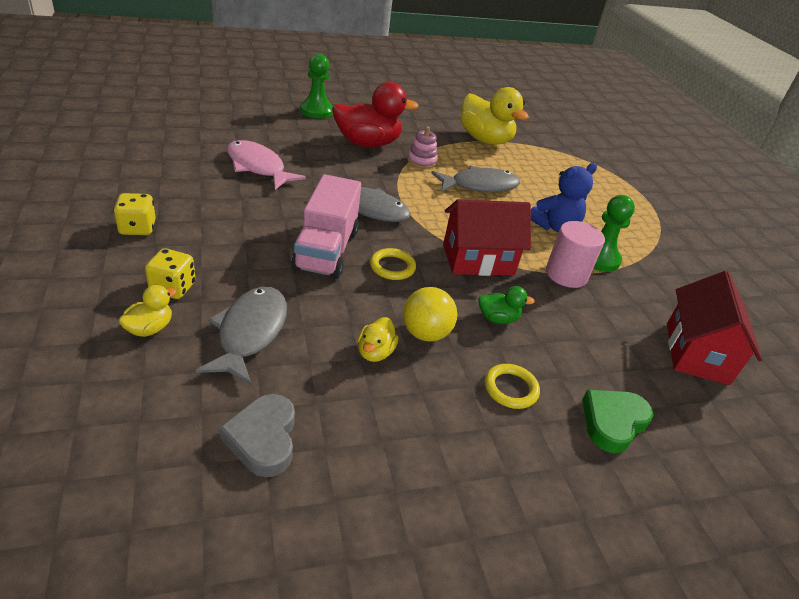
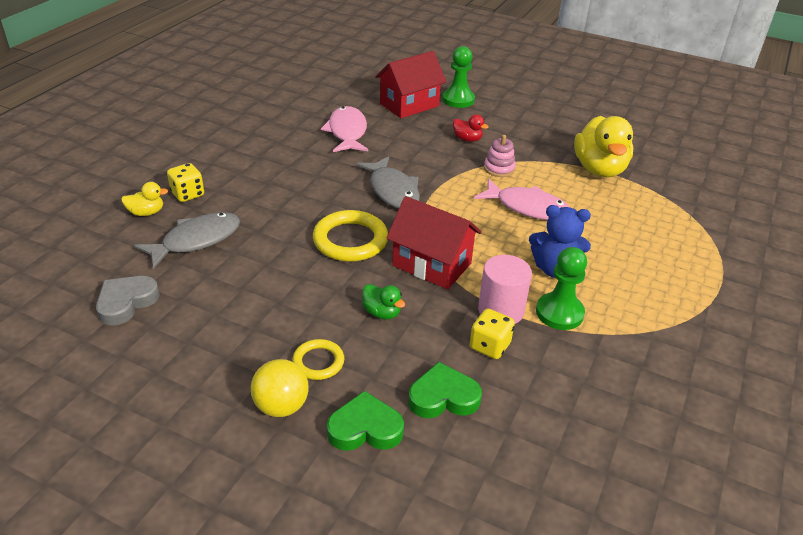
camera: 45 degrees right, 0 degrees up
yellow dice [113,193,156,235] -> yellow dice moved to [470,309,515,359]
pink truck [291,174,361,279] -> none
red duck [332,82,419,147] -> red duck [453,114,489,142], size x0.47
yellow duck [358,317,399,362] -> none
yellow ring [370,248,416,280] -> yellow ring [313,210,388,262], size x1.75
yellow ball [403,287,457,341] -> yellow ball moved to [251,359,309,417]
grey fish [431,166,520,192] -> pink fish [474,179,569,220]
red house [667,271,762,385] -> red house moved to [375,51,446,118]
none -> green heart [408,362,482,418]

